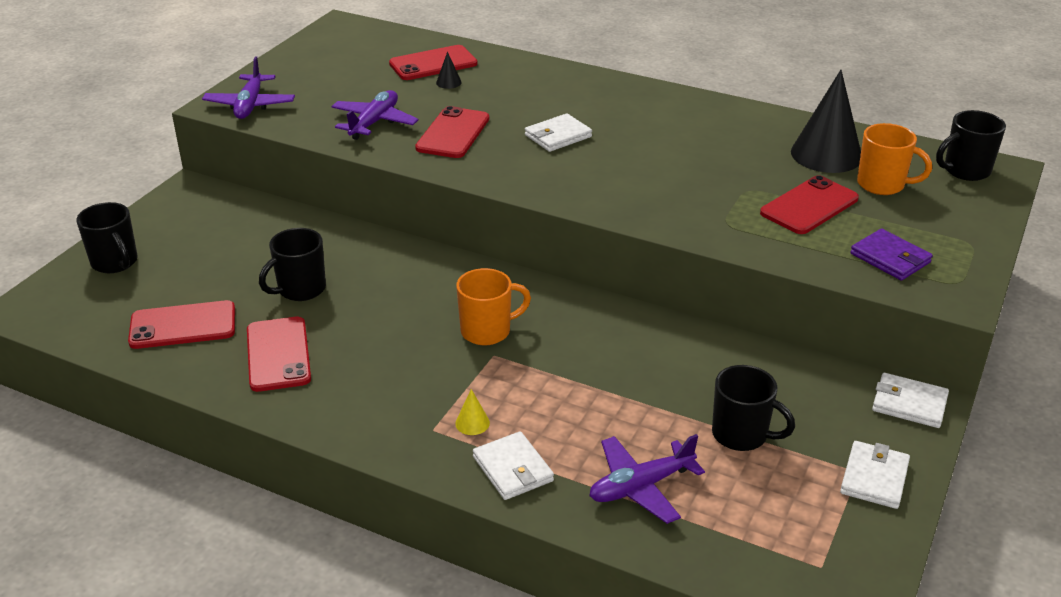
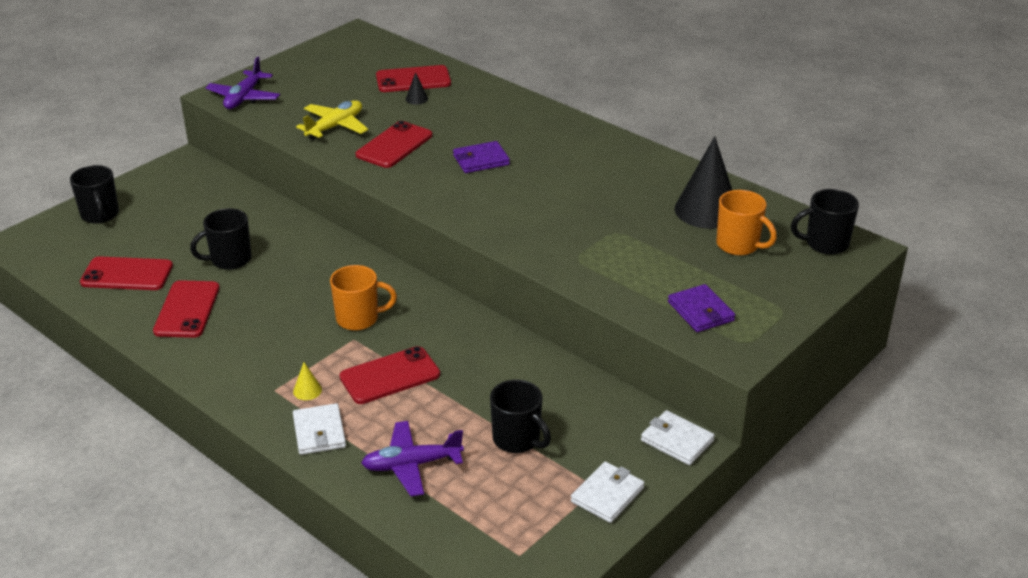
camera: 15 degrees right, 0 degrees up
purple plane [331,90,418,140] -> yellow plane [296,100,368,140]
white wallet [525,113,592,152] -> purple wallet [453,141,510,173]
red phone [760,175,859,234] -> red phone moved to [340,346,440,404]

